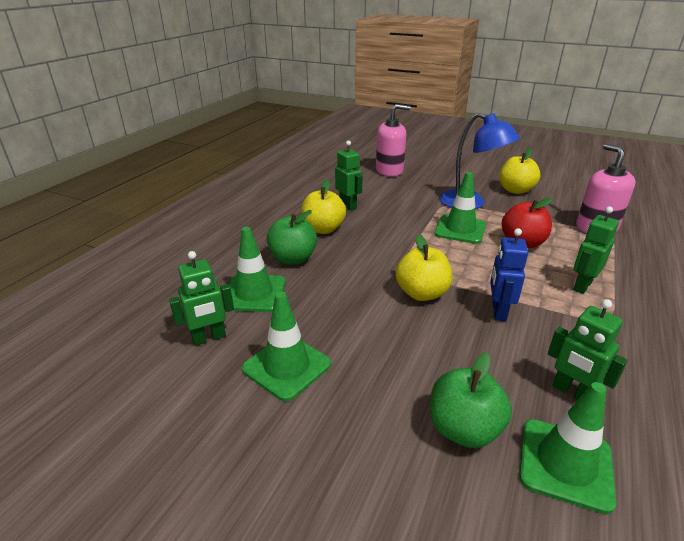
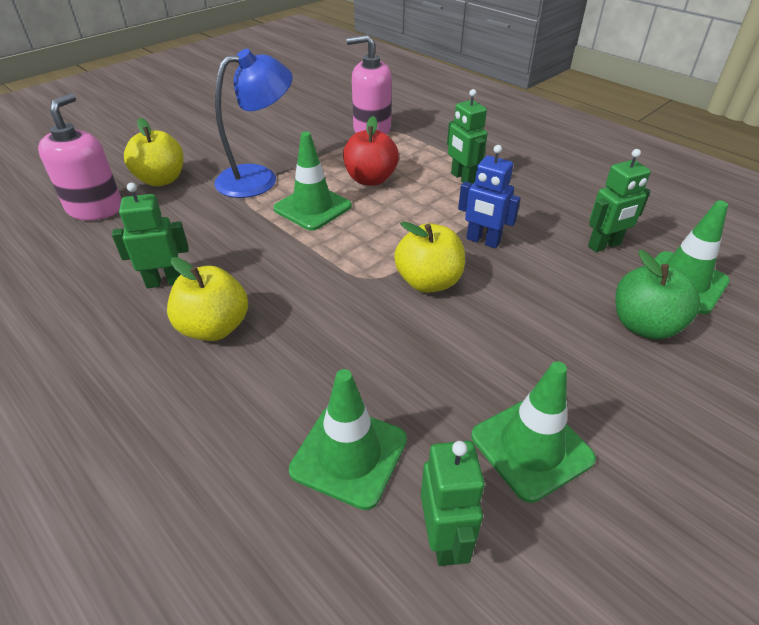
camera: 70 degrees left, 10 degrees up
green apple [267,210,317,265] -> none
yellow apple [499,149,541,194] -> yellow apple moved to [124,118,183,186]

